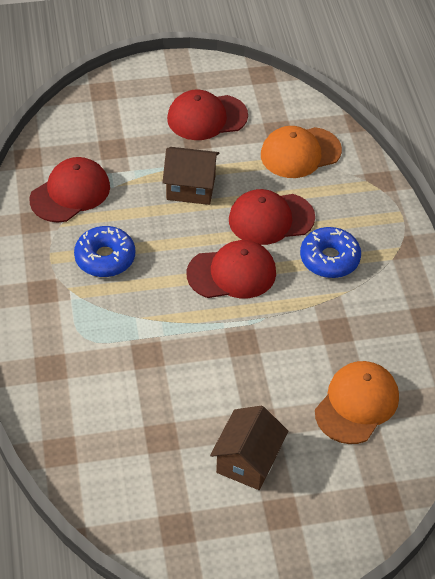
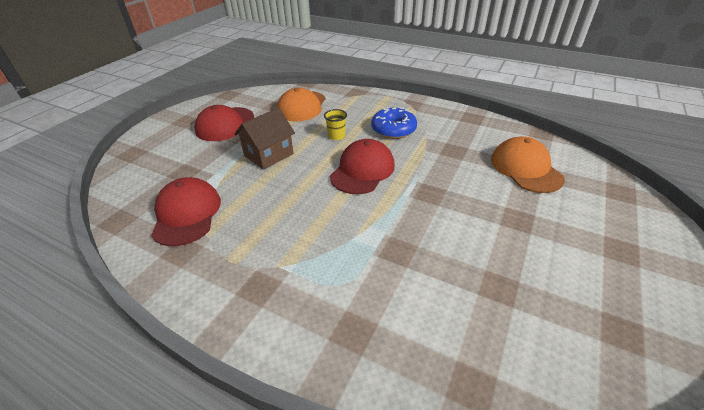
camera: 50 degrees left, 10 degrees down
blue donut [74,226,135,277] -> none
brown house [210,406,288,490] -> none
red cap [229,189,315,245] -> yellow cup [324,109,347,140]

